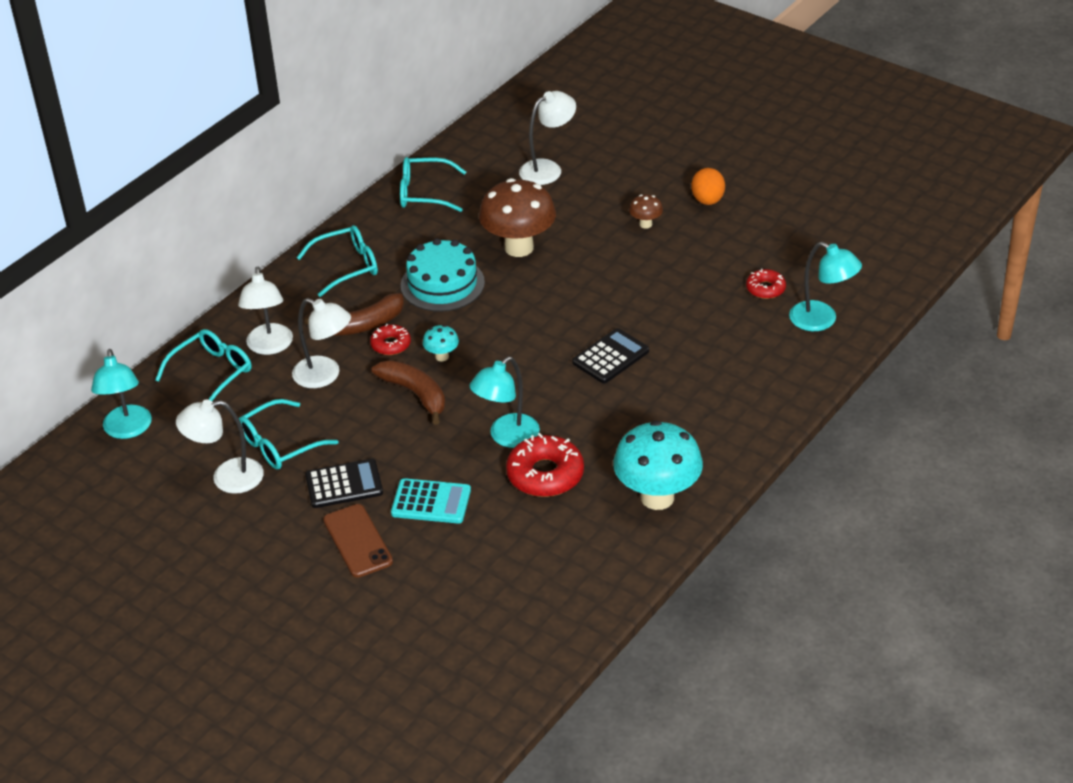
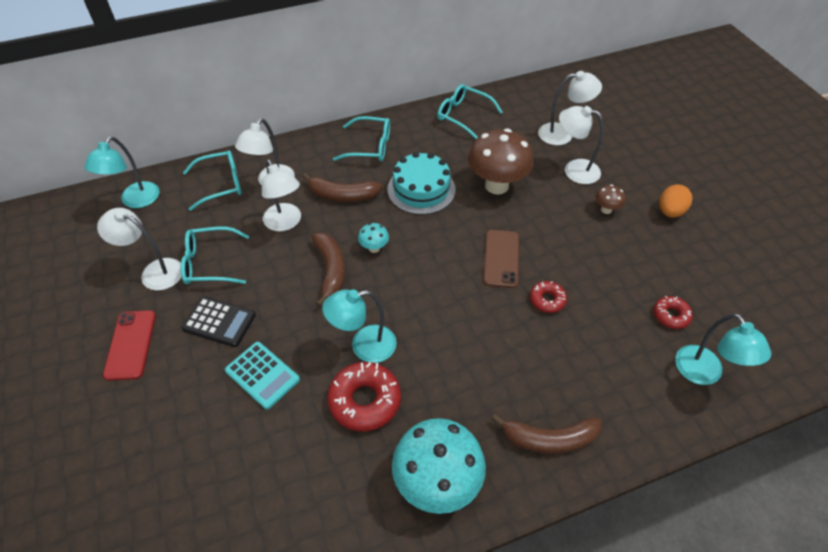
camera: 30 degrees right, 10 degrees up
brown phone [323,504,393,577] -> brown phone moved to [483,230,519,288]
red donut [370,324,411,355] -> red donut moved to [530,281,567,313]
black calculator [572,328,649,383] -> none
none -> red phone [103,310,156,381]
none -> brown banana [491,414,602,454]
none -> white lamp [559,106,604,184]

